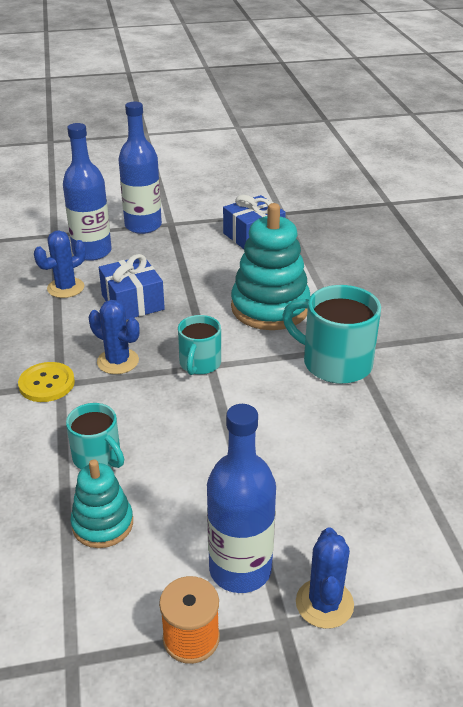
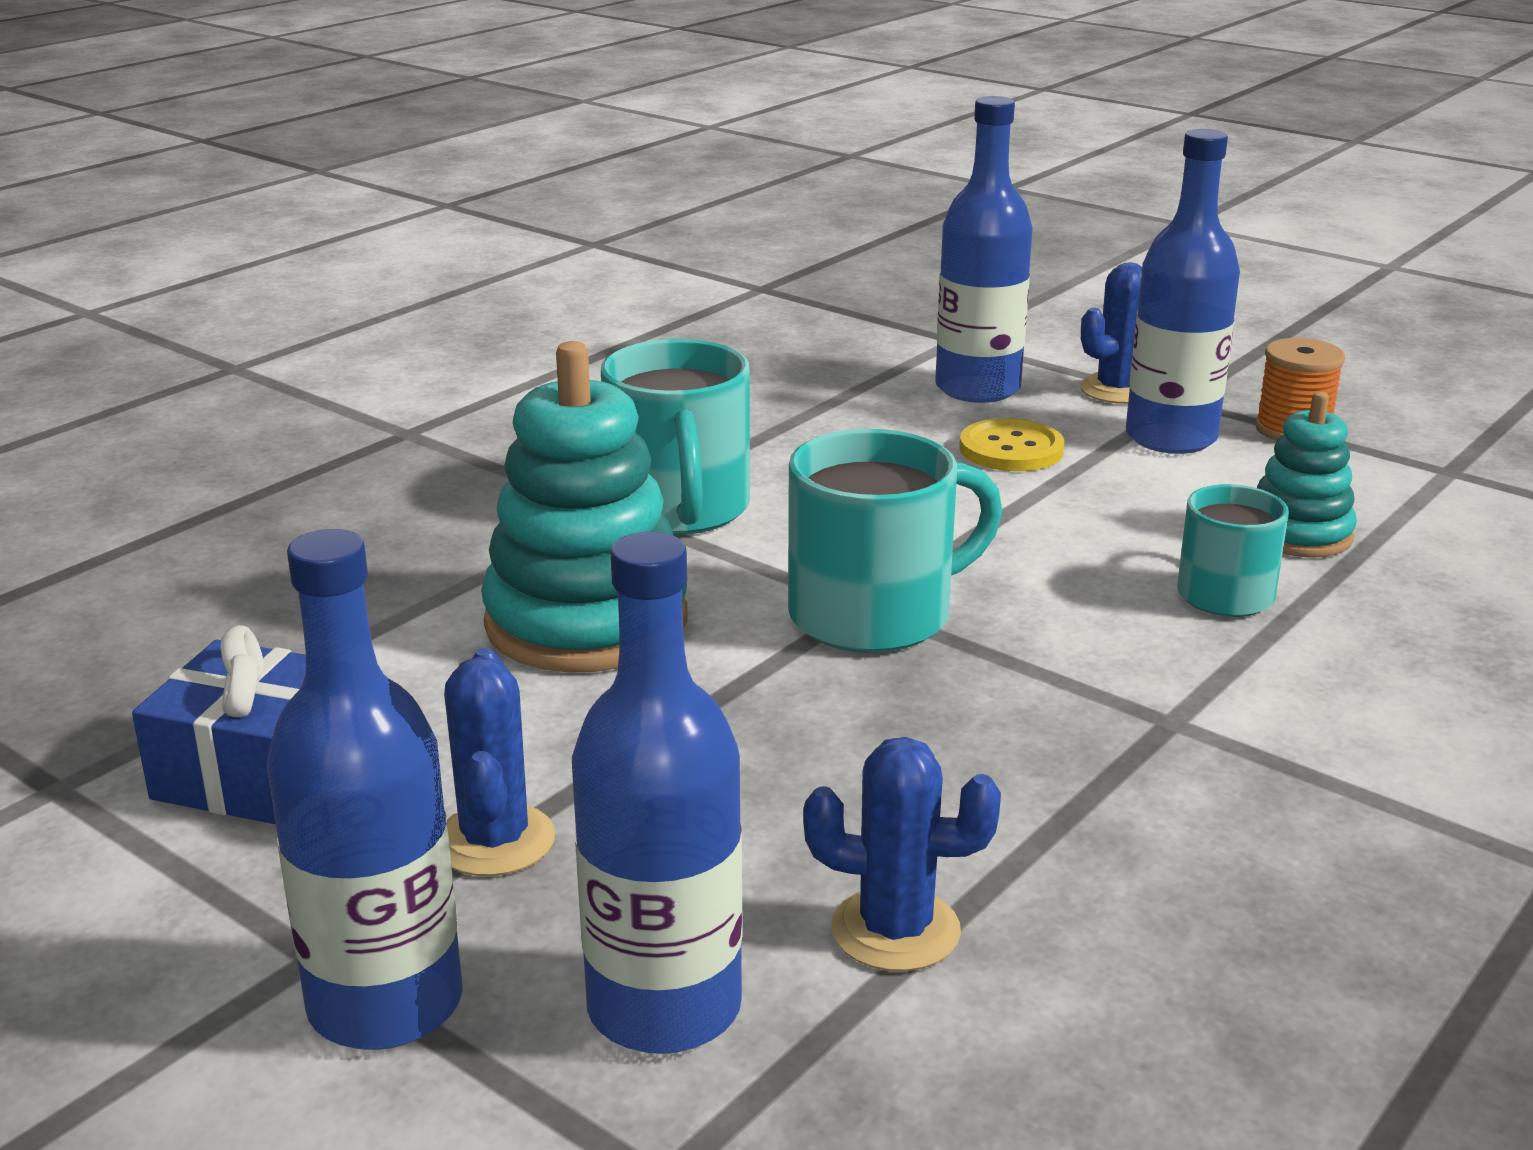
camera: 130 degrees left, 10 degrees down
yellow button [18,362,75,402] -> yellow button moved to [959,418,1064,471]
blue cactus [89,300,139,374] -> blue cactus moved to [444,648,556,876]
blue gift [99,254,165,320] -> none
turquoise mug [178,315,221,375] -> turquoise mug [788,429,1002,653], size x1.64
none -> blue bottle [935,96,1032,403]

